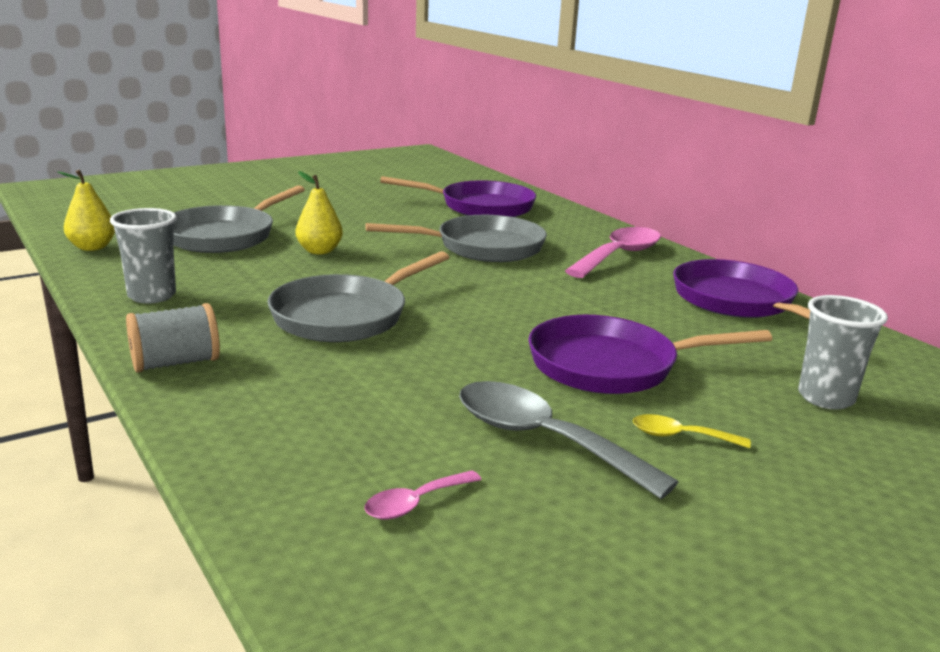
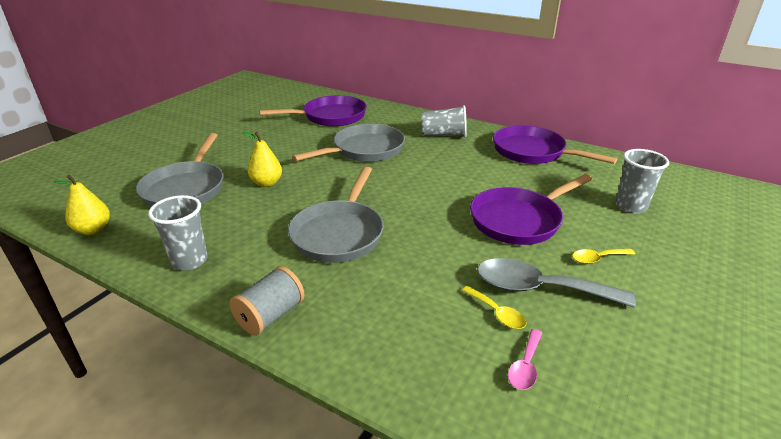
camera: 25 degrees left, 10 degrees up
pink spoon [565,227,661,278] -> grey cup [421,105,467,137]
none -> yellow spoon [462,286,526,329]

